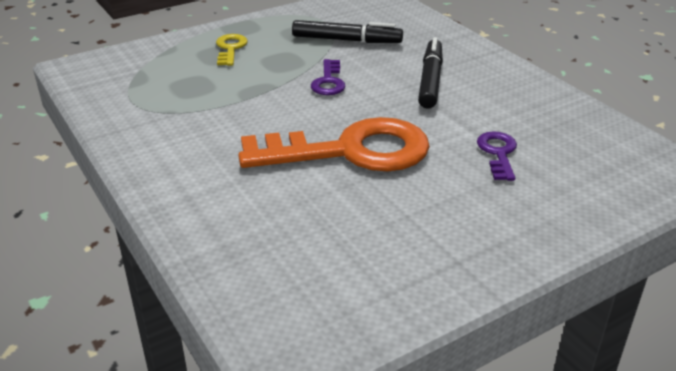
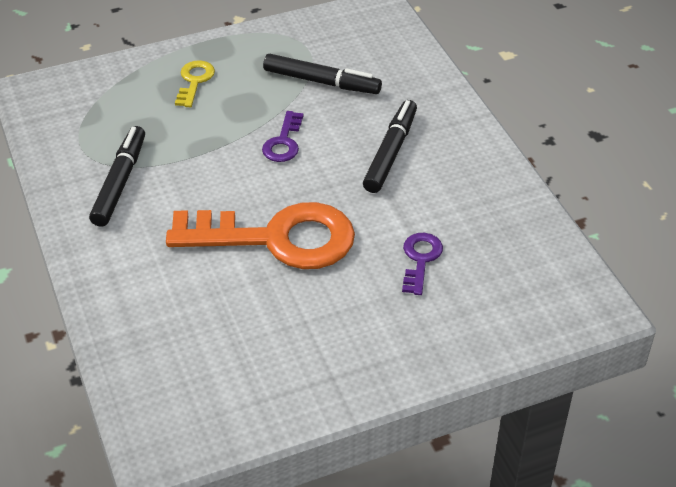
camera: 10 degrees right, 10 degrees up
none -> black marker [89,126,145,227]

